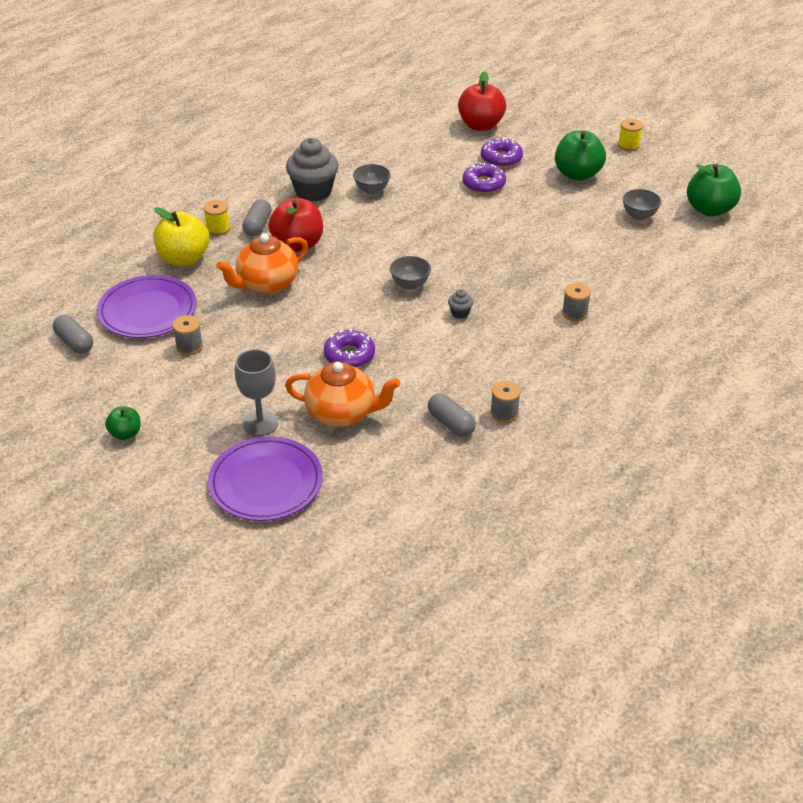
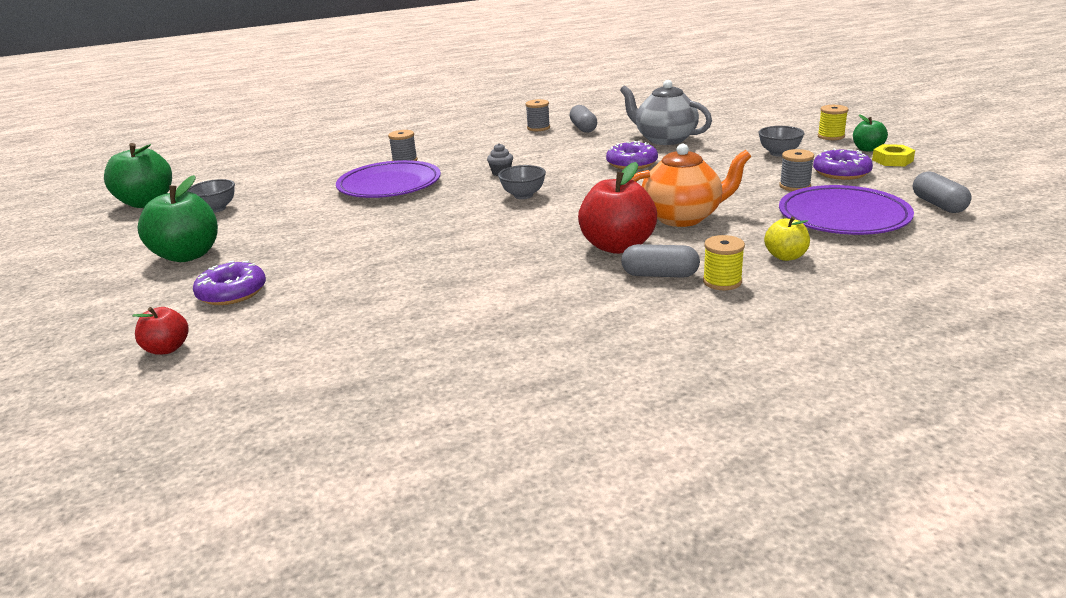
camera: 150 degrees left, 15 degrees down
yellow apple [154,207,209,266] -> yellow apple [764,216,810,261], size x0.54
purple plate [208,436,323,521] -> purple plate moved to [336,160,441,198]
grey goblet [235,349,278,436] -> none
grey capsule [242,199,272,236] -> grey capsule turned 60 degrees clockwise [621,244,700,277]
orange teapot [285,362,401,427] -> grey teapot [620,80,712,145]
grey cupcake [286,138,339,202] -> none
grey bowl [353,164,391,194] -> grey bowl moved to [758,126,804,157]
red apple [458,71,506,131] -> red apple [132,307,189,355], size x0.54
purple donut [463,163,506,193] -> purple donut moved to [813,148,873,180]
yellow spool [618,119,643,151] -> yellow spool moved to [818,105,849,140]
none -> yellow nut [872,144,915,166]

